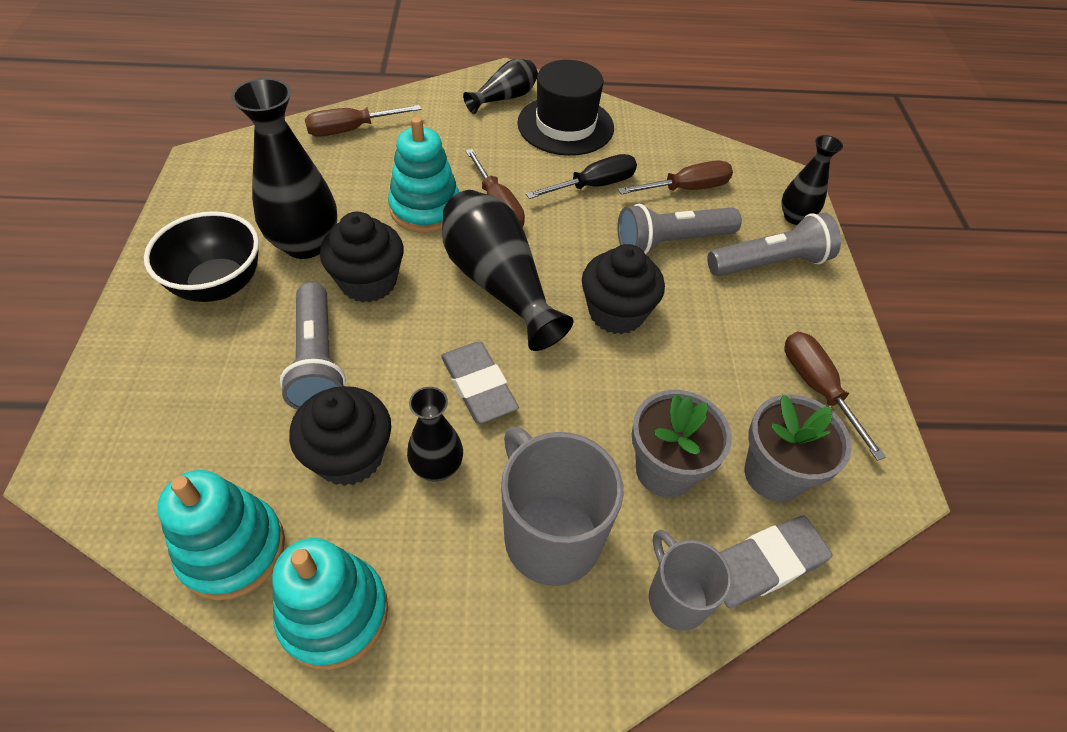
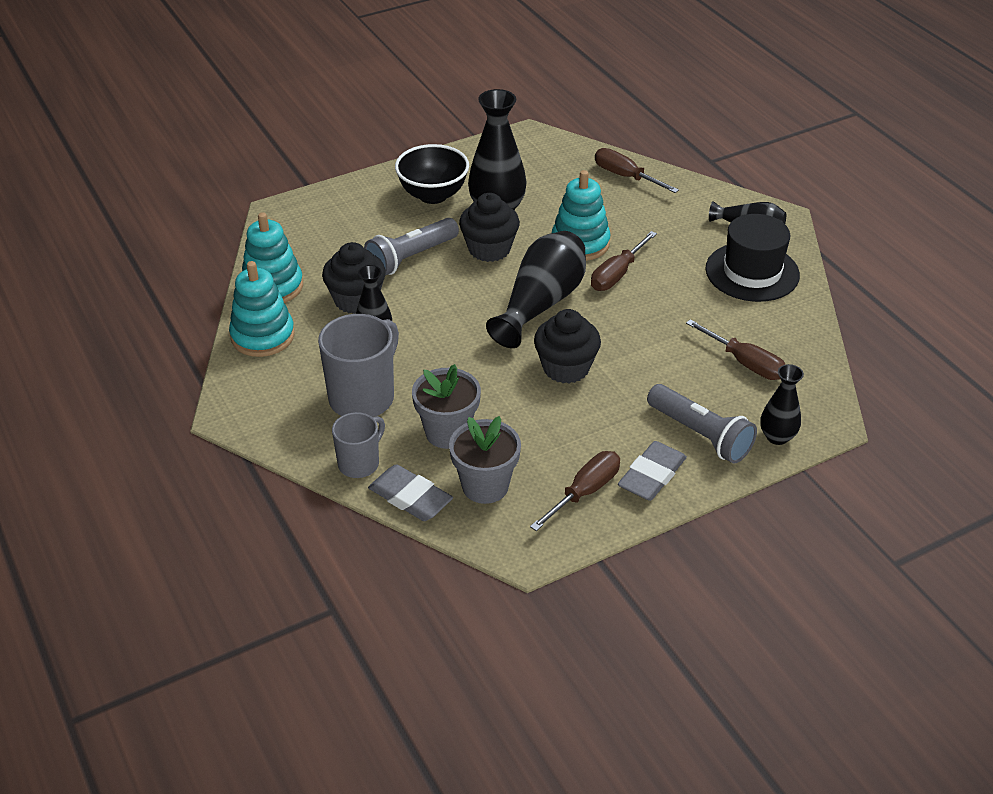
camera: 65 degrees right, 10 degrees down
grey eraser [441,342,519,423] -> grey eraser moved to [618,441,687,501]
black screwdriver [526,154,637,199] -> none
grey flashlight [617,204,742,254] -> none

